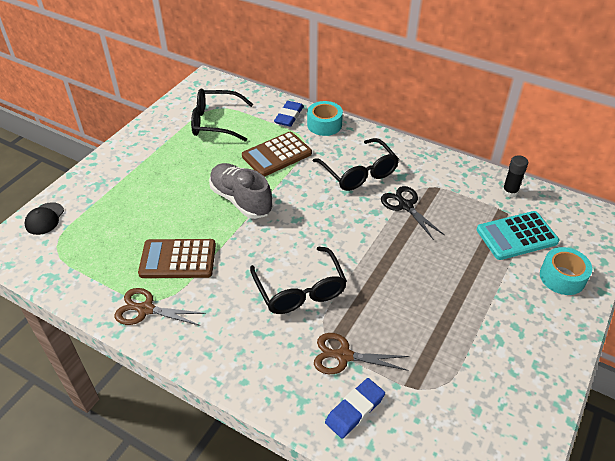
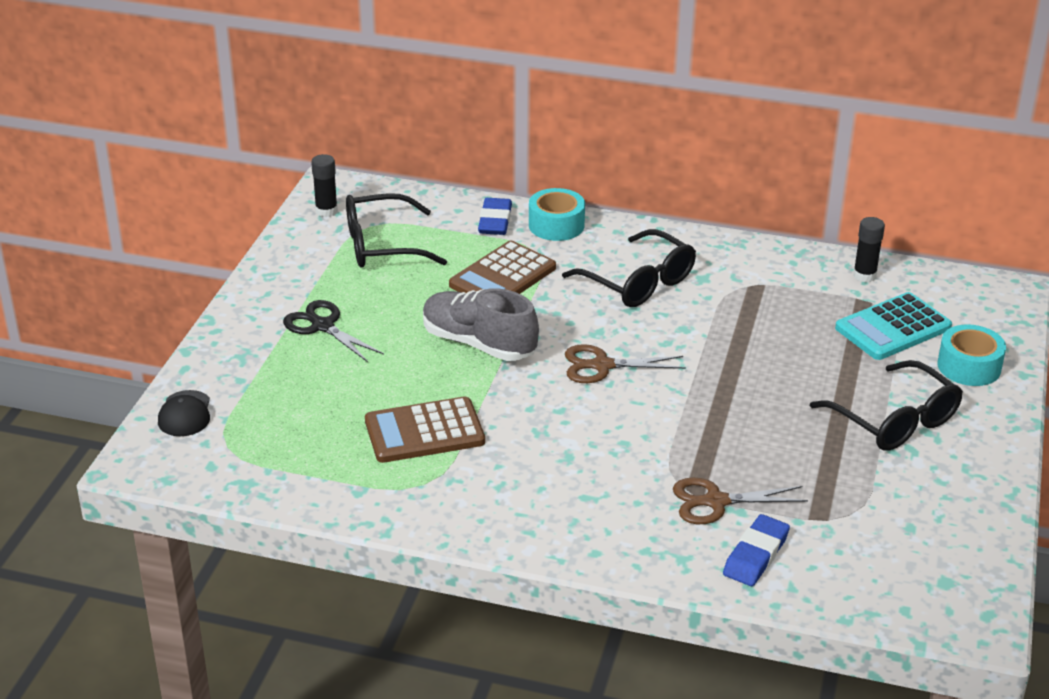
camera: 15 degrees left, 10 degrees down
brown scissors [115,288,206,326] -> brown scissors moved to [565,344,686,383]
black glasses [250,247,347,314] -> black glasses moved to [810,360,963,451]
black scissors [381,186,444,240] -> black scissors moved to [283,300,384,362]
none -> black glue stick [311,154,338,217]

